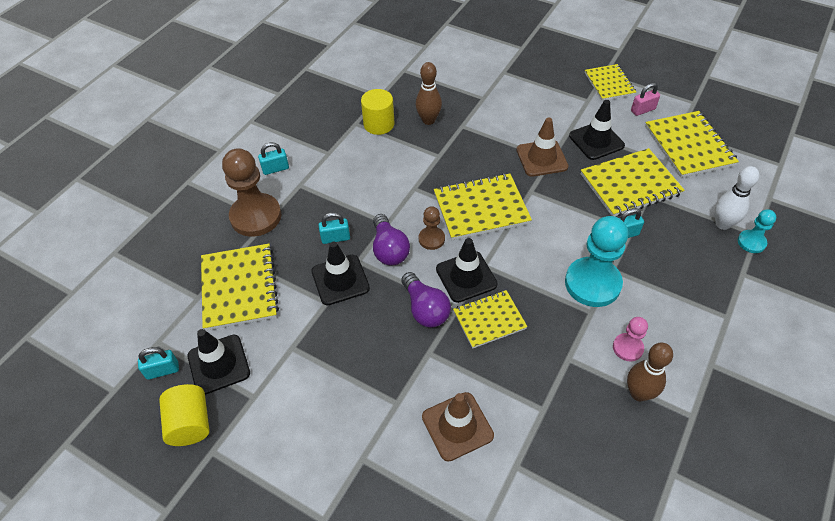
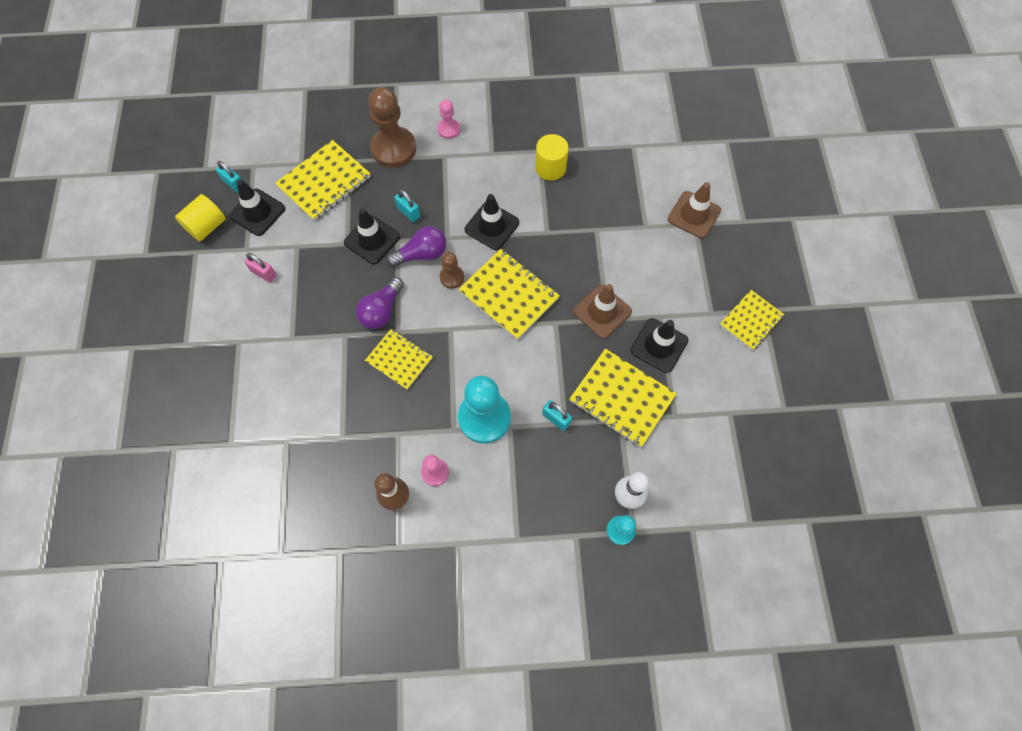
camera: 55 degrees right, 15 degrees up
turquoise padlock [258,142,289,175] -> pink pawn [438,100,460,139]
purple light bulb [373,214,410,266] -> purple light bulb turned 150 degrees counterclockwise [387,226,446,267]
brown bowling pin [416,62,442,125] -> none
brown traffic cone [422,392,494,461] -> brown traffic cone moved to [668,182,721,238]
black traffic cone [436,238,498,303] -> black traffic cone moved to [465,194,519,250]
pink padlock [631,83,660,116] -> pink padlock moved to [244,253,277,283]
yellow notebook [645,111,739,178] -> none

